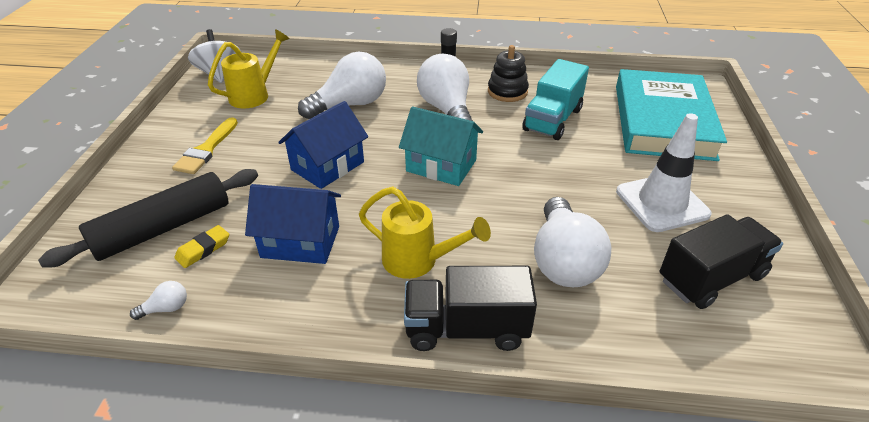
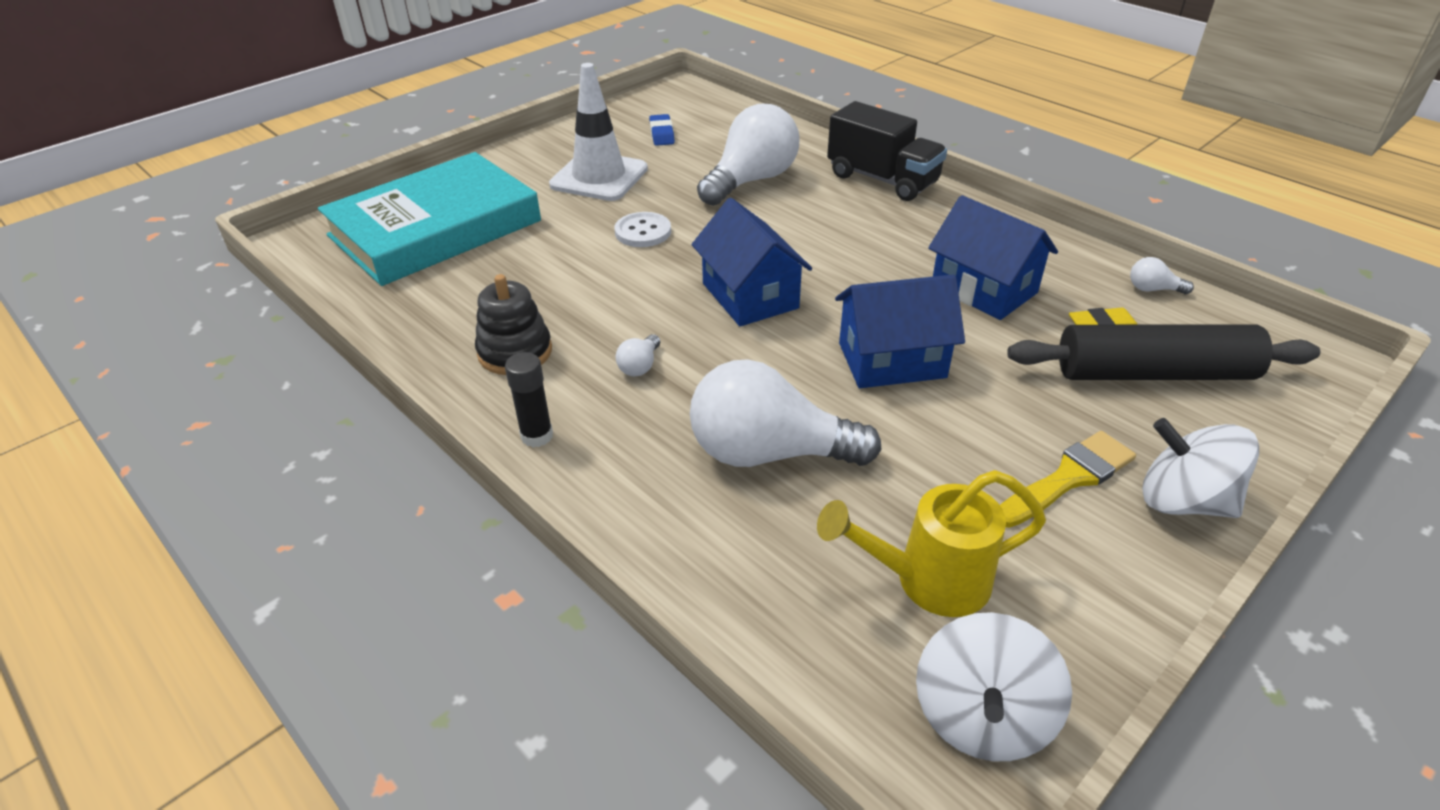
camera: 140 degrees left, 0 degrees up
yellow watering can [359,187,491,279] -> none
turquoise house [399,106,483,186] -> blue house [692,198,812,326]
white light bulb [417,54,473,121] -> white light bulb [616,334,660,376], size x0.40
turquoise truck [522,59,589,140] -> none
black truck [660,214,783,309] -> blue eraser [649,114,675,146]
none -> white button [615,212,671,247]
none -> white spinning top [1142,418,1259,518]

